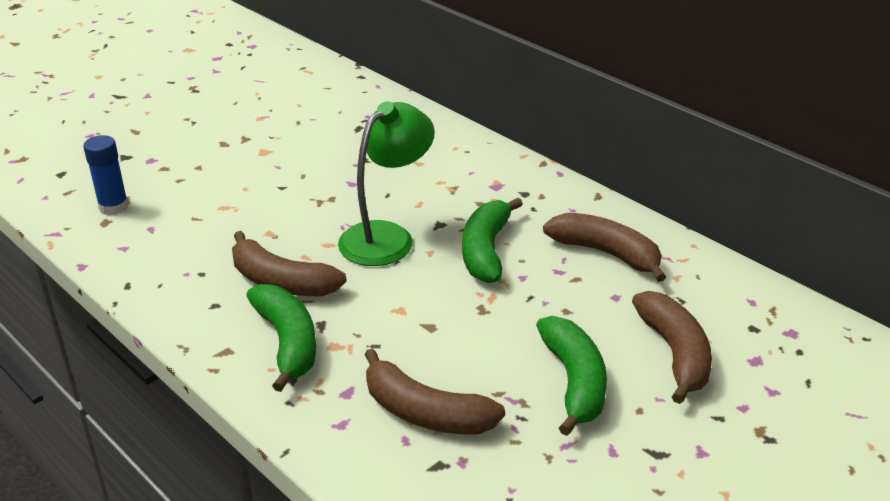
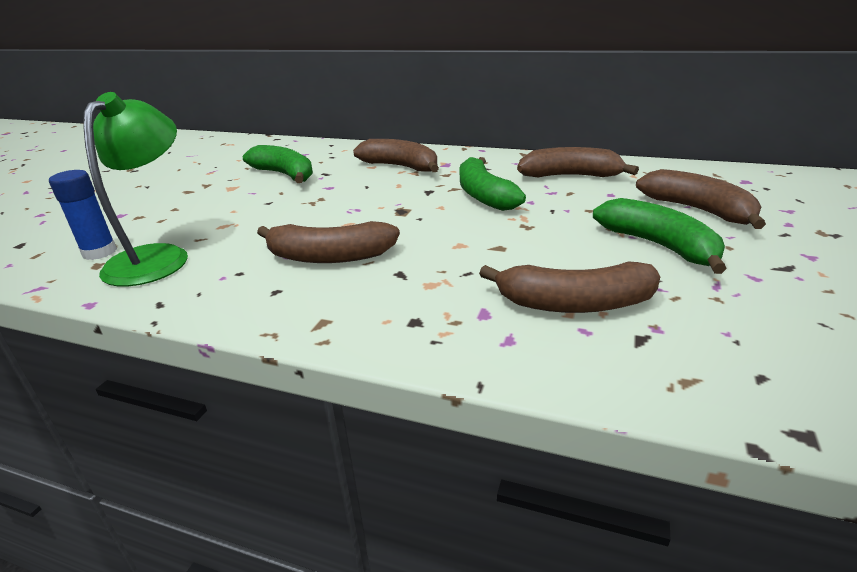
camera: 25 degrees left, 5 degrees down
green banana [246,284,316,392] -> green banana moved to [243,145,313,183]
green lamp [338,101,435,266] -> green lamp moved to [83,92,188,287]
none -> brown banana [353,139,439,172]

